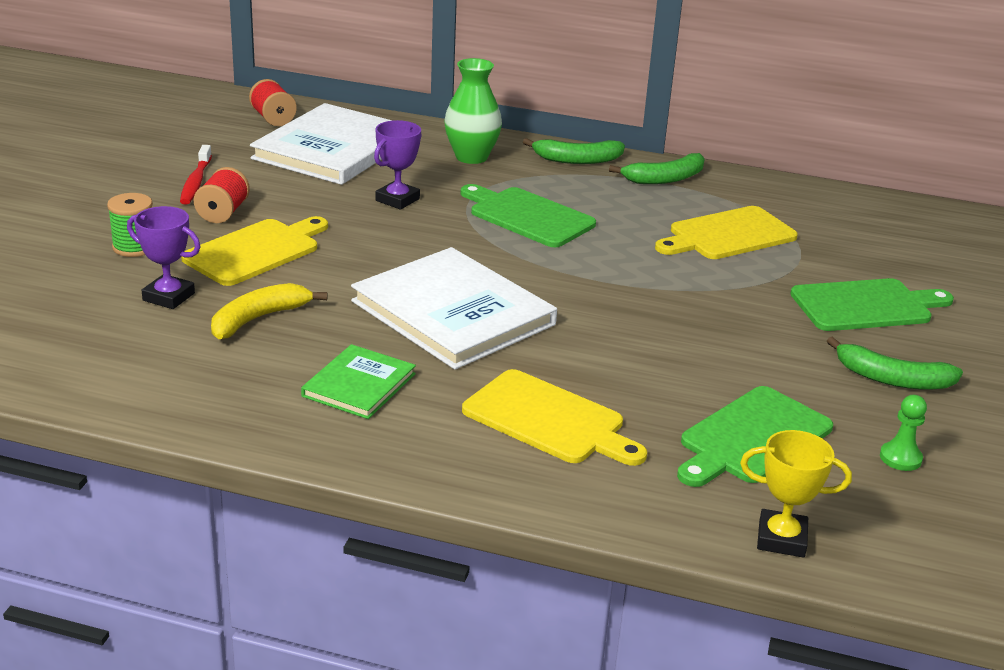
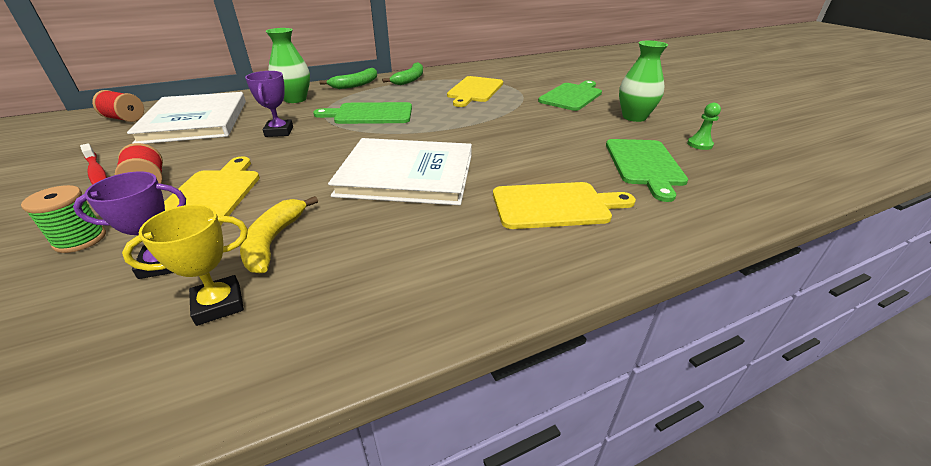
camera: 40 degrees left, 5 degrees up
green book [301,344,416,419] -> none
yellow trophy [740,430,852,558] -> yellow trophy moved to [122,204,248,326]
green banana [827,337,963,390] -> green vase [619,41,668,122]

